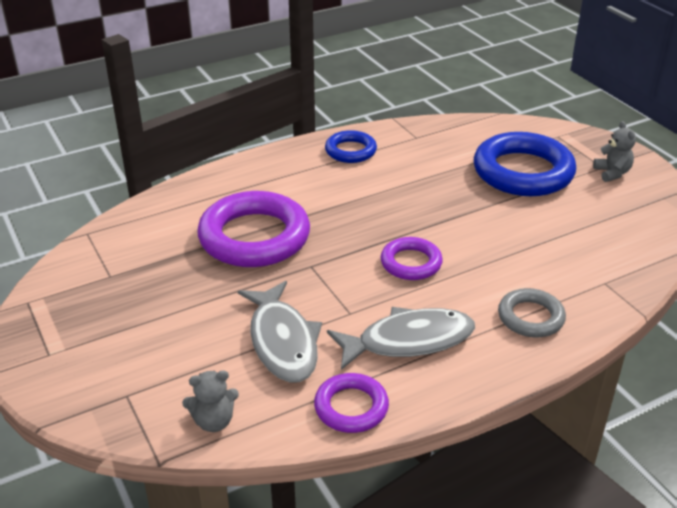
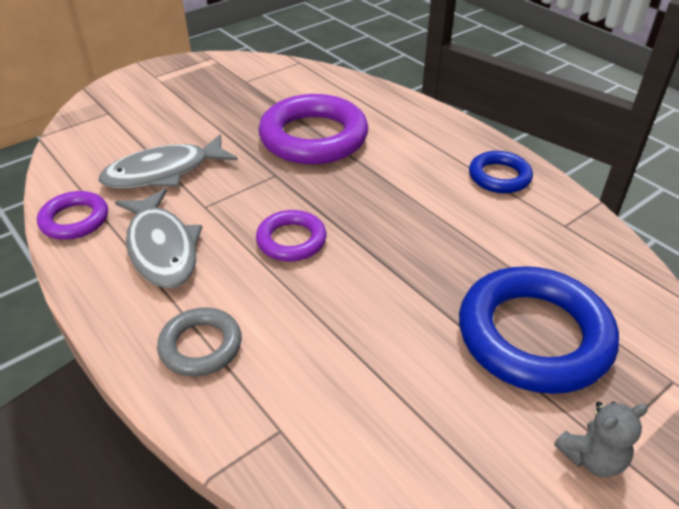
camera: 80 degrees right, 5 degrees up
grey teddy bear [182,370,239,432] -> none

